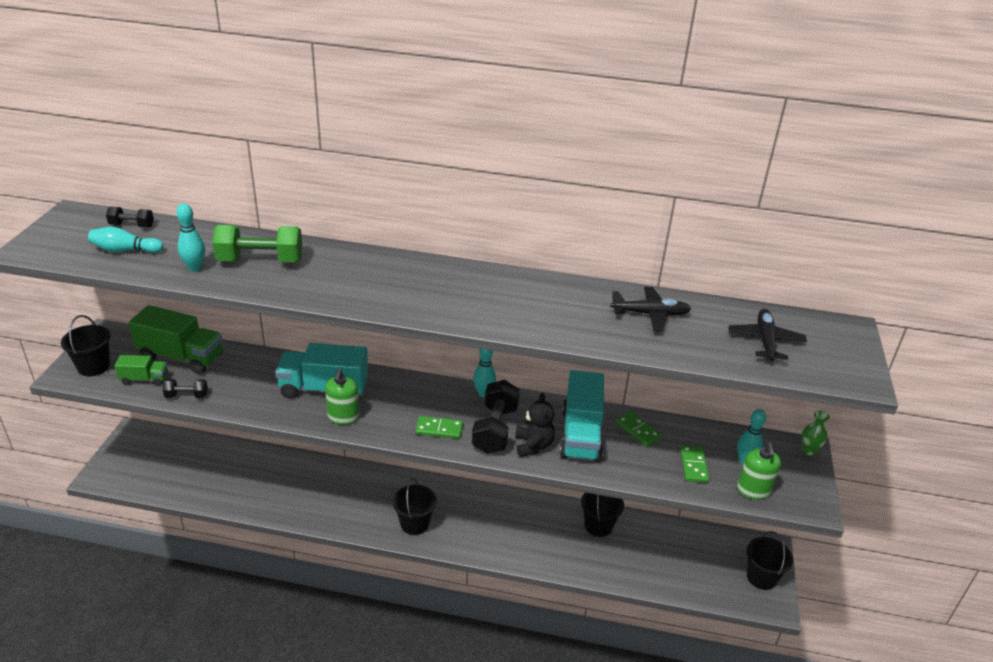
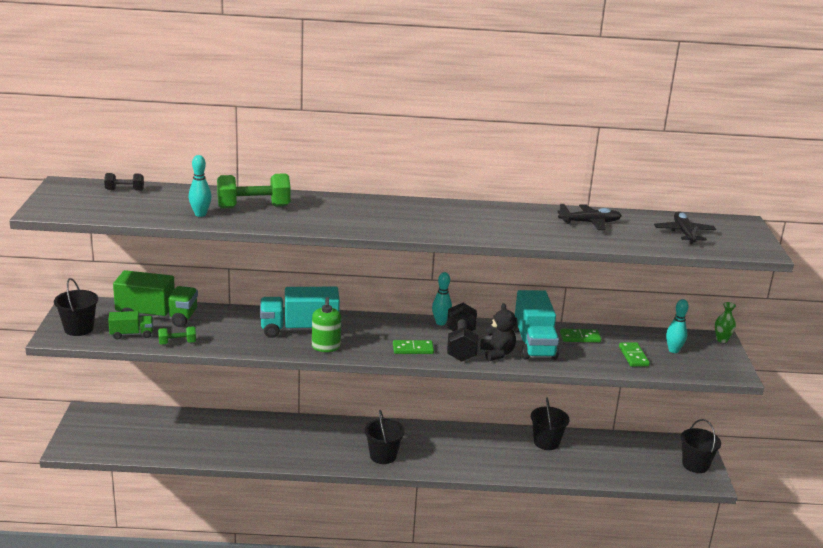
camera: 10 degrees left, 10 degrees down
turquoise bowling pin [88,227,164,253] -> none
black dumbbell [163,379,208,398] -> green dumbbell [158,326,196,344]
green domino [615,411,662,447] -> green domino turned 45 degrees counterclockwise [560,329,601,343]
green soap dispenser [737,443,781,500] -> none

